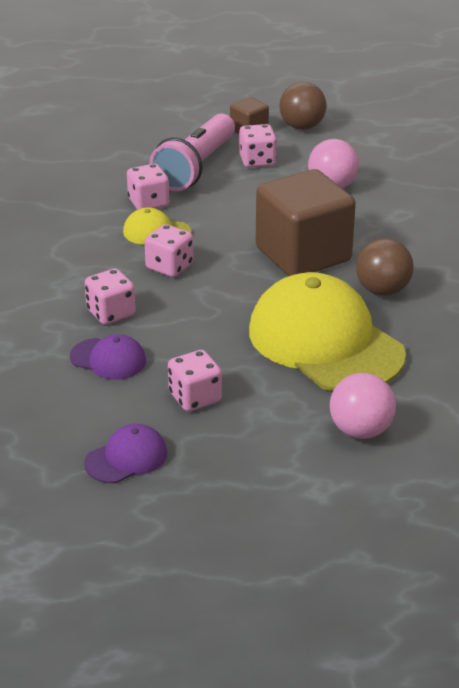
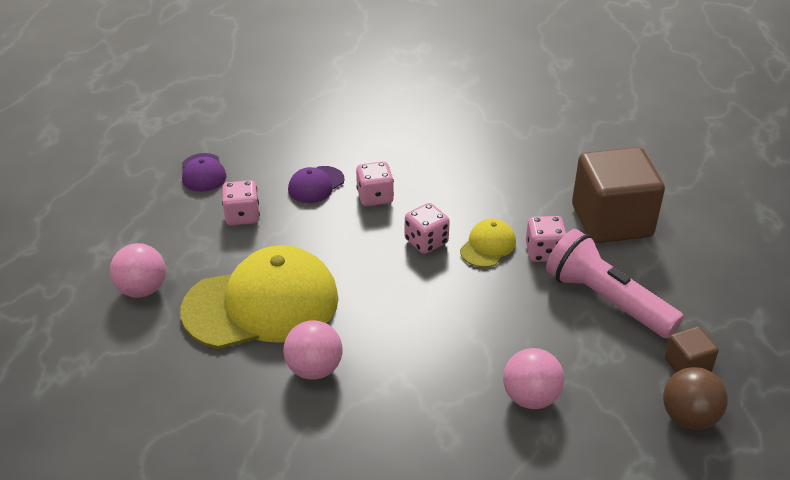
camera: 110 degrees right, 5 degrees up
pink dice [239,124,277,168] -> none
brown cube [256,169,356,276] -> brown cube moved to [572,147,665,243]
brown ball [356,238,414,296] -> pink ball [283,320,343,380]

